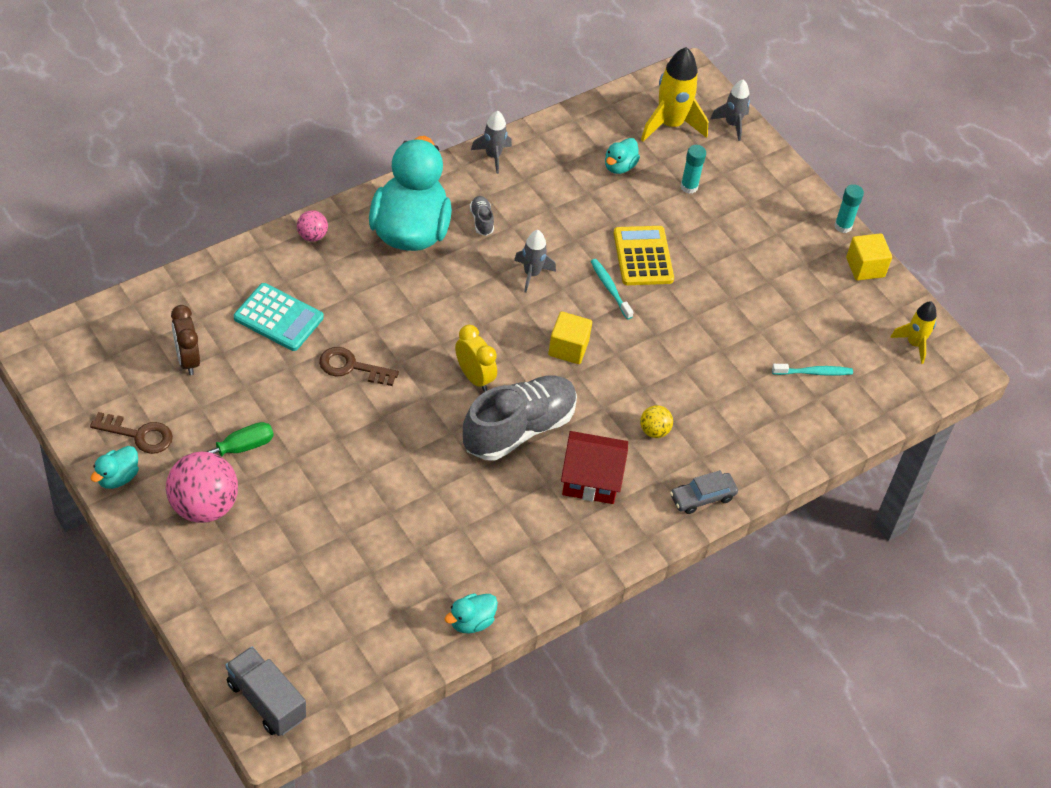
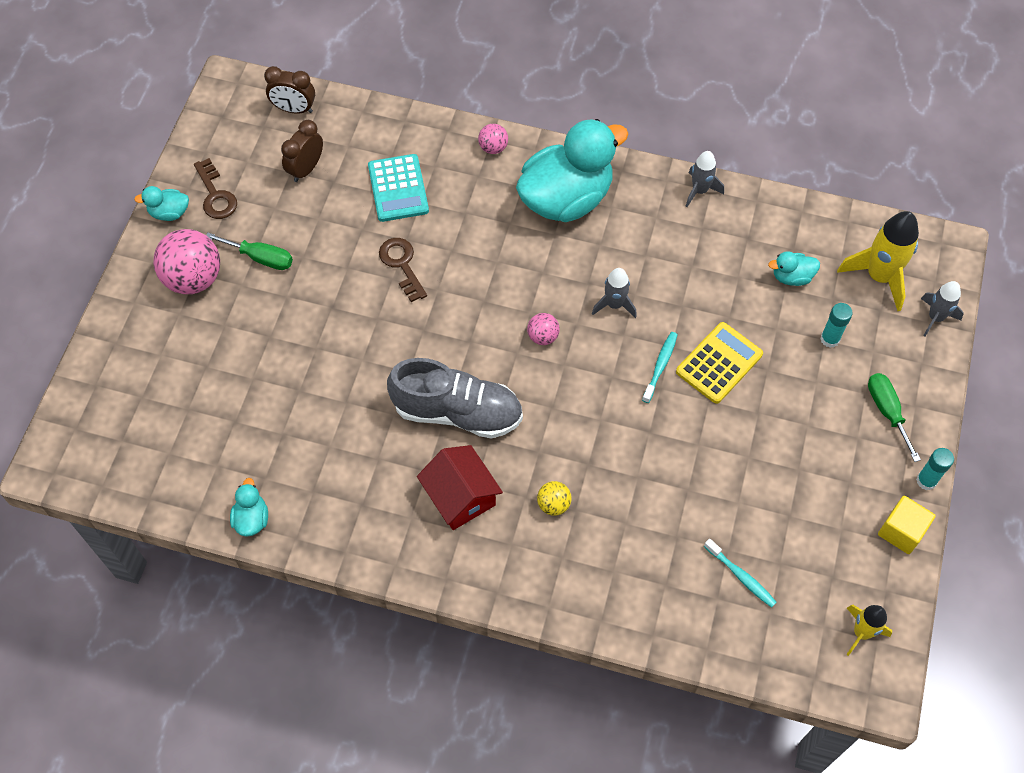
camera: 55 degrees right, 10 degrees up
grey truck [226,647,306,736] -> none
turquoise duck [445,593,498,634] -> turquoise duck turned 75 degrees clockwise [230,478,268,536]
yellow clock [455,325,497,391] -> none
grey shoe [470,196,494,236] -> none
yellow cube [548,311,592,364] -> none
grey car [670,470,738,514] -> none
none -> brown clock [264,66,315,114]
none -> pink ball [527,313,560,345]
none -> green screwdriver [868,373,921,462]

